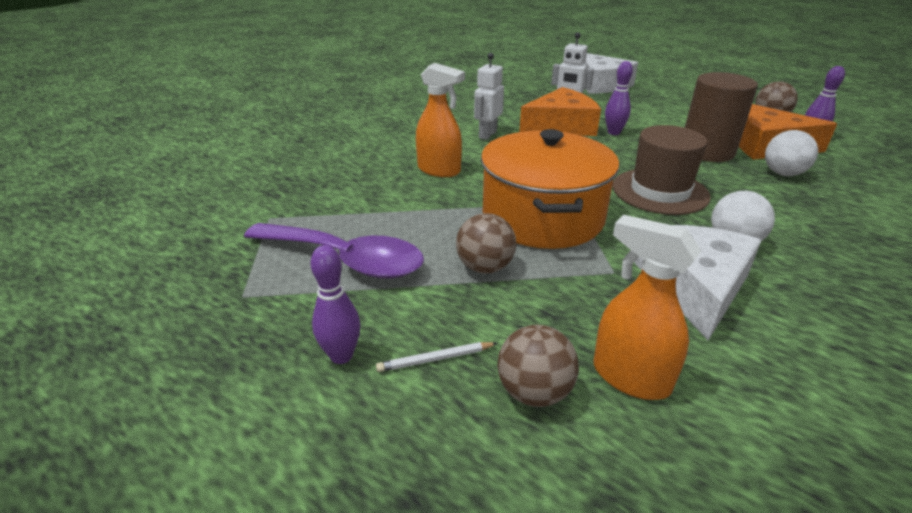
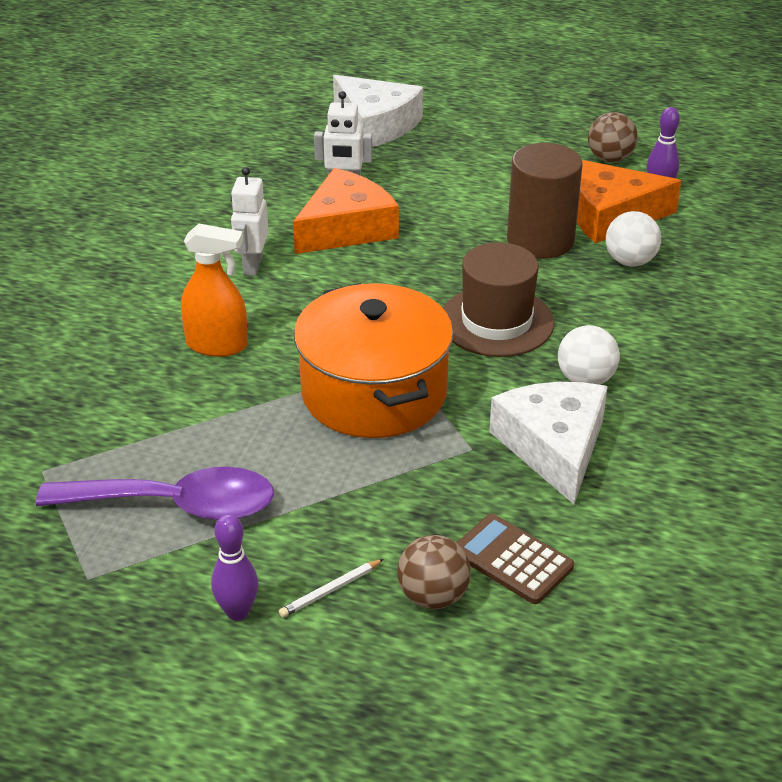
camera: 20 degrees left, 5 degrees up
brown ball [456,213,516,273] -> none
orange spray bottle [594,215,701,400] -> brown calculator [457,514,574,604]
purple bowling pin [605,61,633,135] -> none

